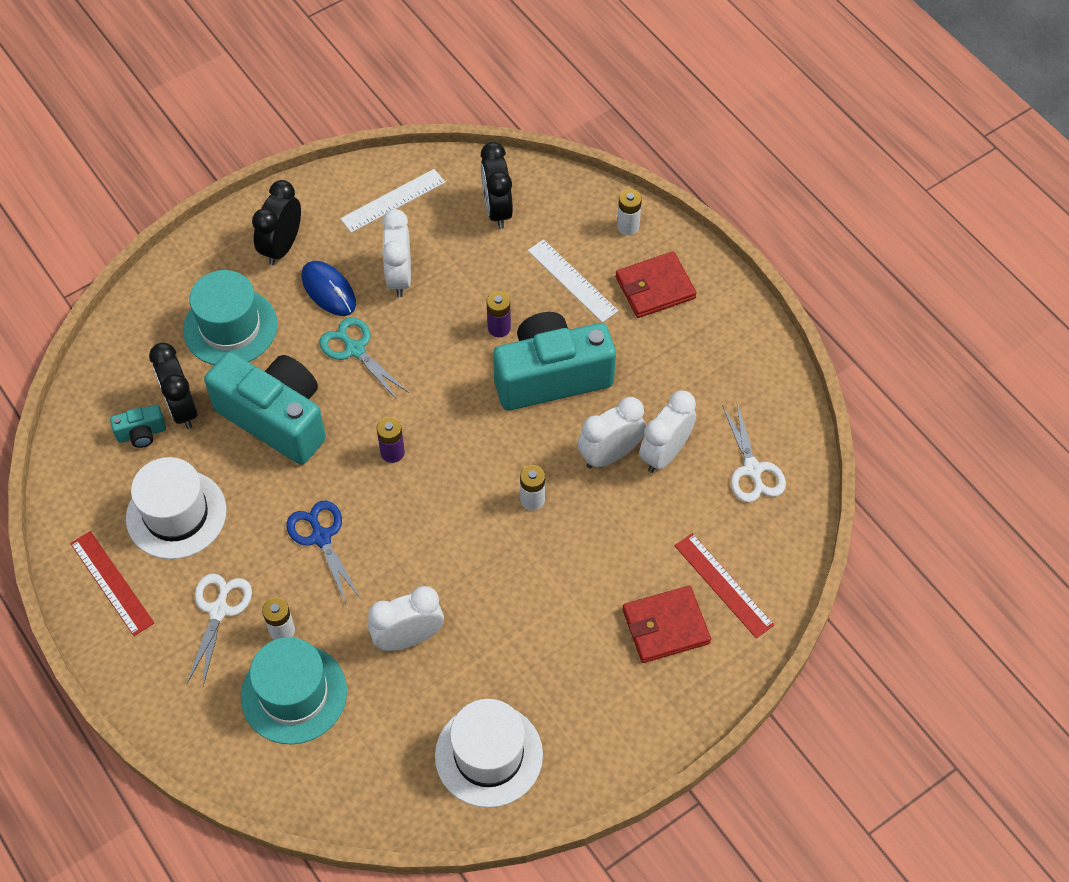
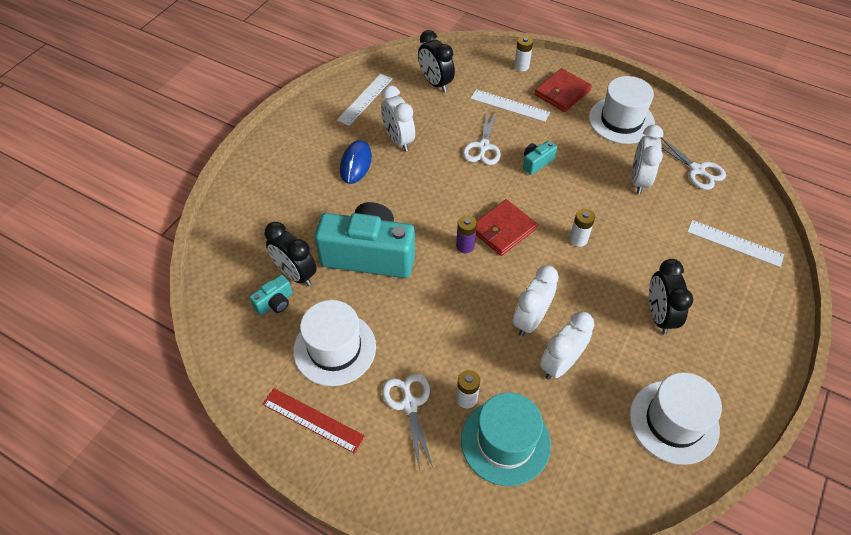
camera: 25 degrees left, 5 degrees down
turquoise hat [183,270,278,365] -> none
black clock [252,180,301,266] -> black clock moved to [649,259,693,335]
blue scissors [286,501,361,604] -> none
blue mouse [302,261,356,316] -> blue mouse turned 75 degrees clockwise [340,140,372,184]
turquoise scissors [319,317,409,401] -> none
purple battery [487,291,511,337] -> white scissors [463,110,501,165]
turquoise camera [493,312,616,411] -> turquoise camera [523,140,557,175], size x0.42
white clock [577,397,646,469] -> white clock moved to [513,265,559,336]
red wallet [622,586,711,663] -> red wallet moved to [476,199,537,256]
red ruler [675,533,774,638] -> white ruler [687,220,784,267]
none -> white hat [589,76,655,144]

